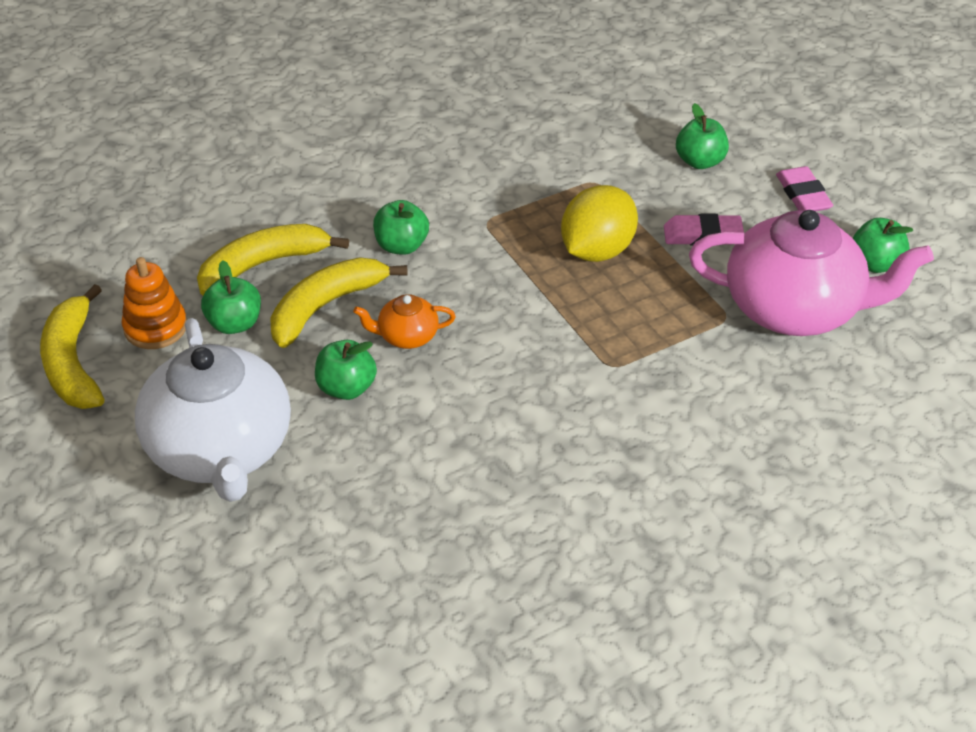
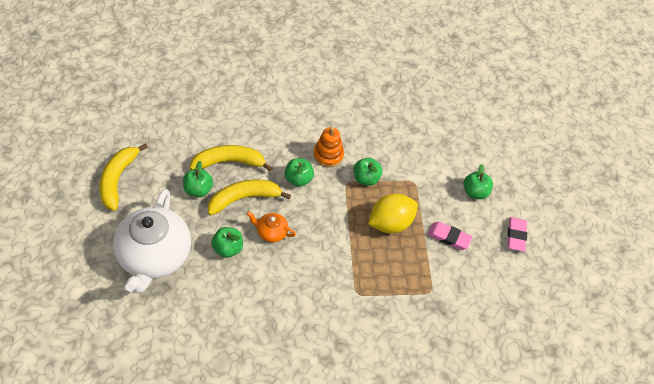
camera: 20 degrees right, 10 degrees up
orange stacking toy [121,257,187,349] -> orange stacking toy moved to [314,127,344,167]
pink teapot [689,210,934,336] -> none
green apple [853,218,913,273] -> green apple moved to [353,157,382,186]

